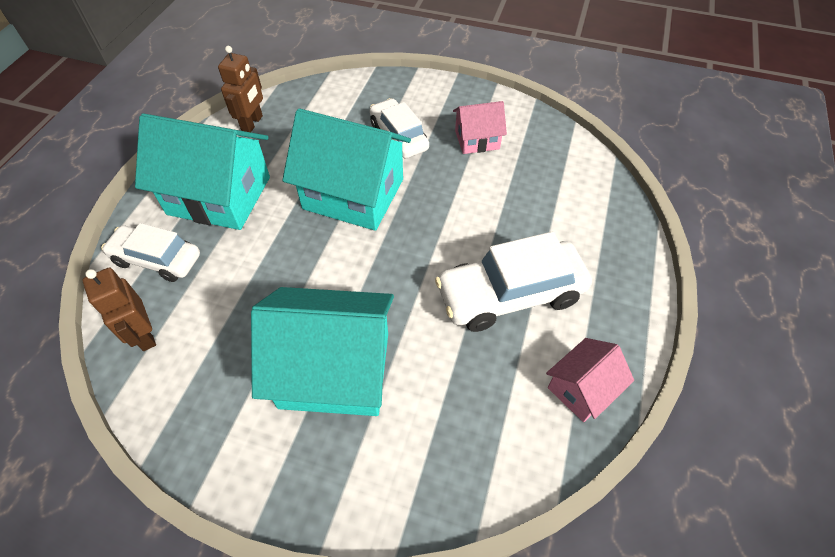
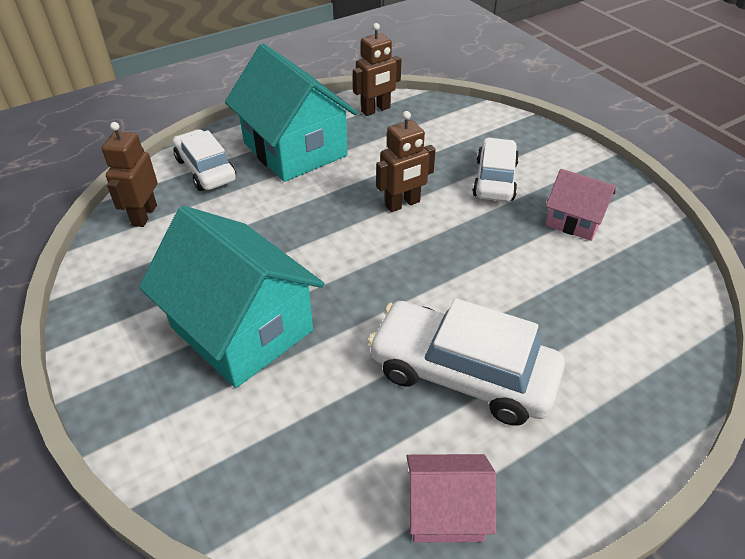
camera: 40 degrees right, 10 degrees down
turquoise house [282,108,411,231] -> brown robot [376,111,436,212]

